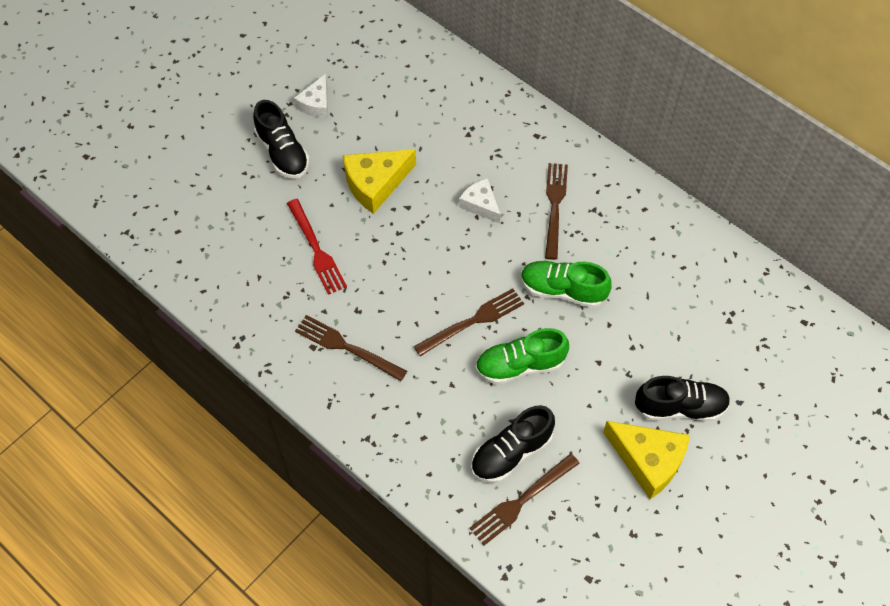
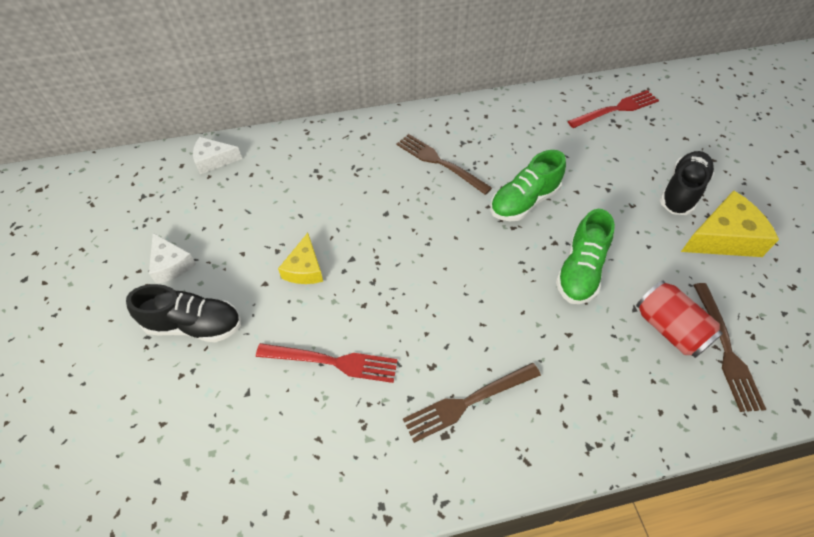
camera: 55 degrees left, 5 degrees down
yellow cheese [343,149,416,214] -> yellow cheese [278,233,323,284], size x0.62
brown fork [414,288,524,356] -> none
white cheese [459,178,501,224] -> white cheese moved to [193,137,242,174]
black shoe [471,405,555,483] -> red can [636,280,723,358]
none -> red fork [568,90,659,128]

